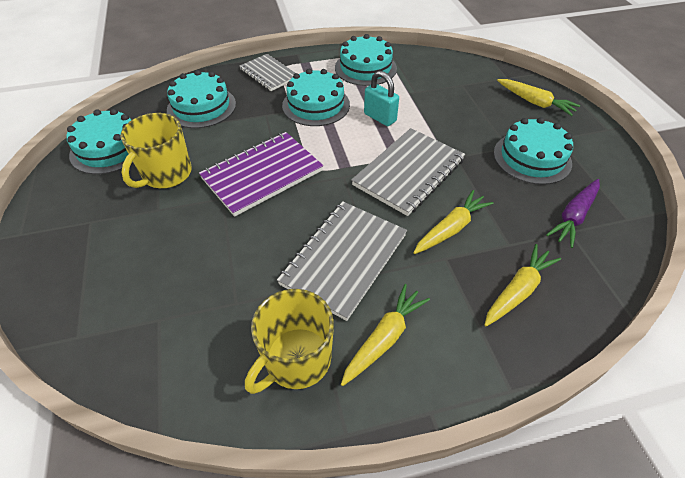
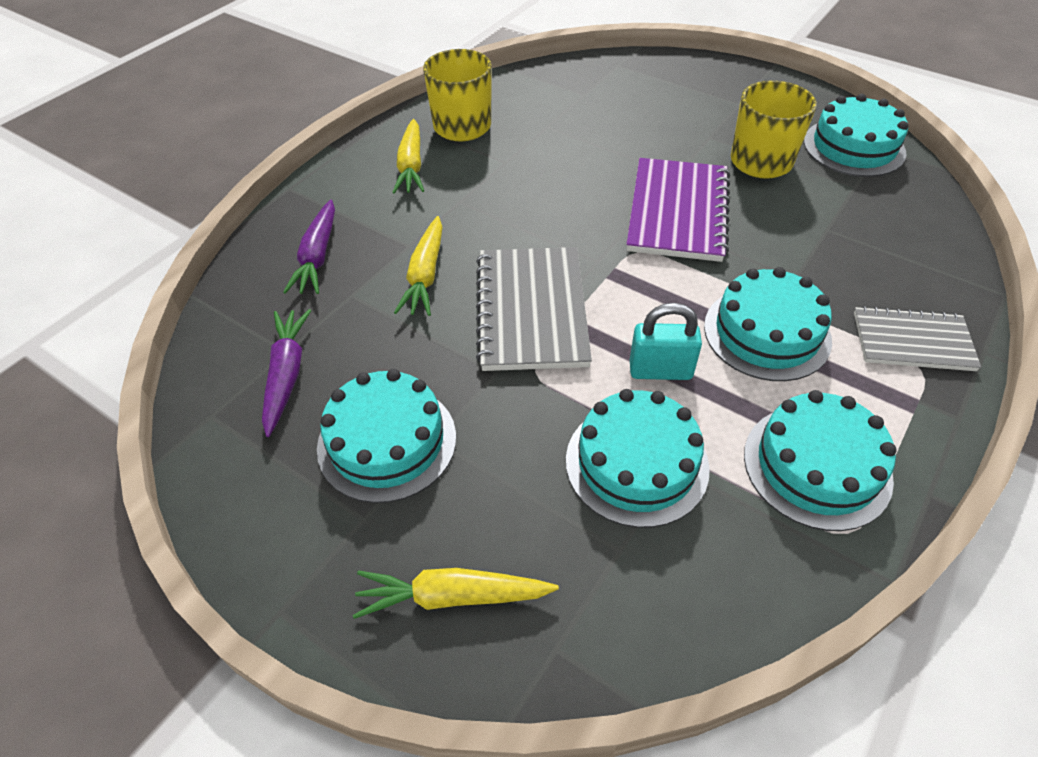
camera: 140 degrees right, 0 degrees up
turquoise cake [167,70,236,128] -> turquoise cake moved to [566,389,710,528]
grey notebook [277,201,407,321] -> none
yellow carrot [485,244,561,327] -> purple carrot [283,199,335,294]

